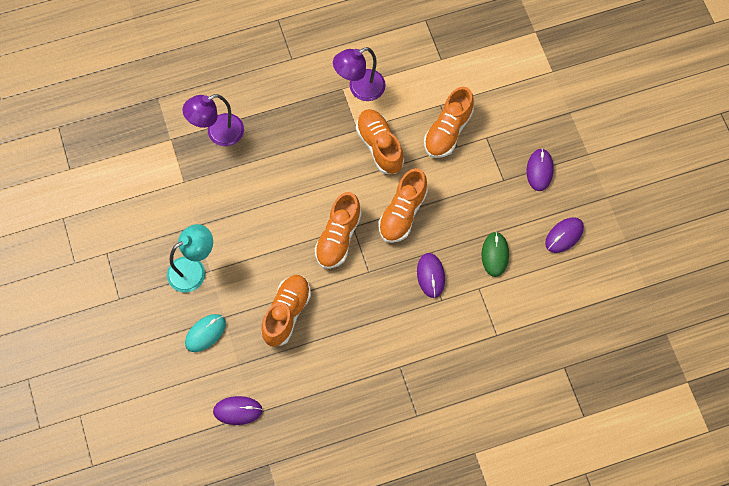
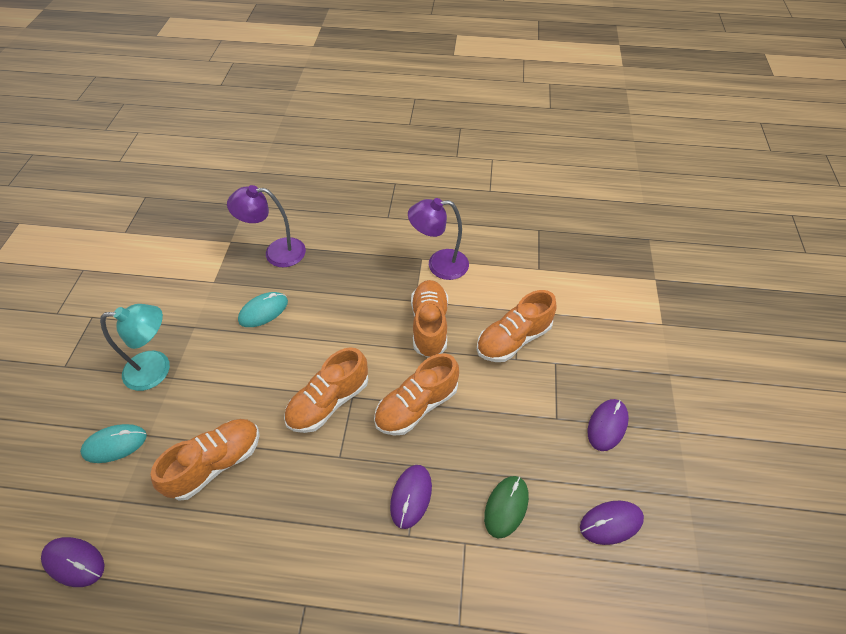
camera: 25 degrees right, 15 degrees down
none -> turquoise mouse [238,292,288,327]

